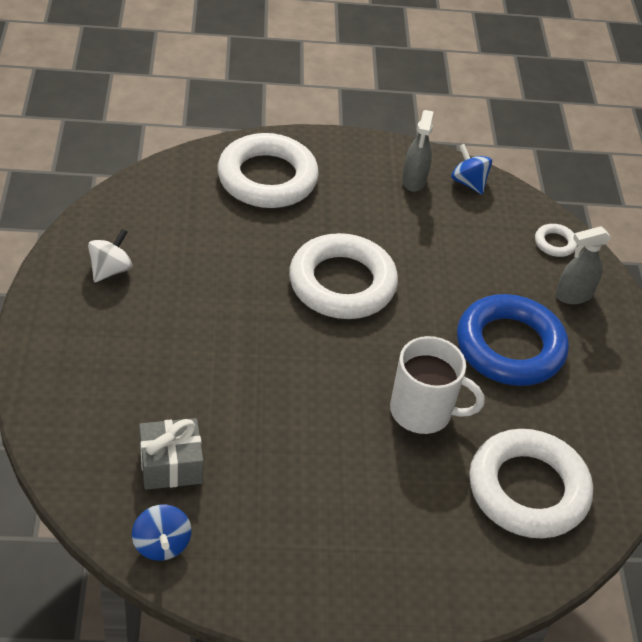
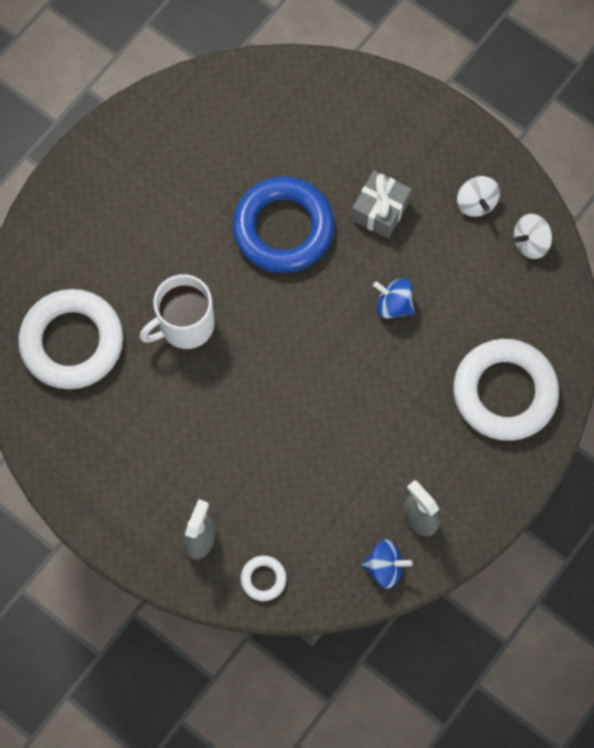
camera: 135 degrees right, 25 degrees up
blue spinning top [132,504,191,561] -> blue spinning top moved to [373,279,415,319]
grey gift [139,418,203,490] -> grey gift moved to [351,170,411,238]
white ring [289,233,398,319] -> none
blue ring [457,294,569,386] -> blue ring moved to [232,176,334,273]
none -> white spinning top [514,214,552,259]

